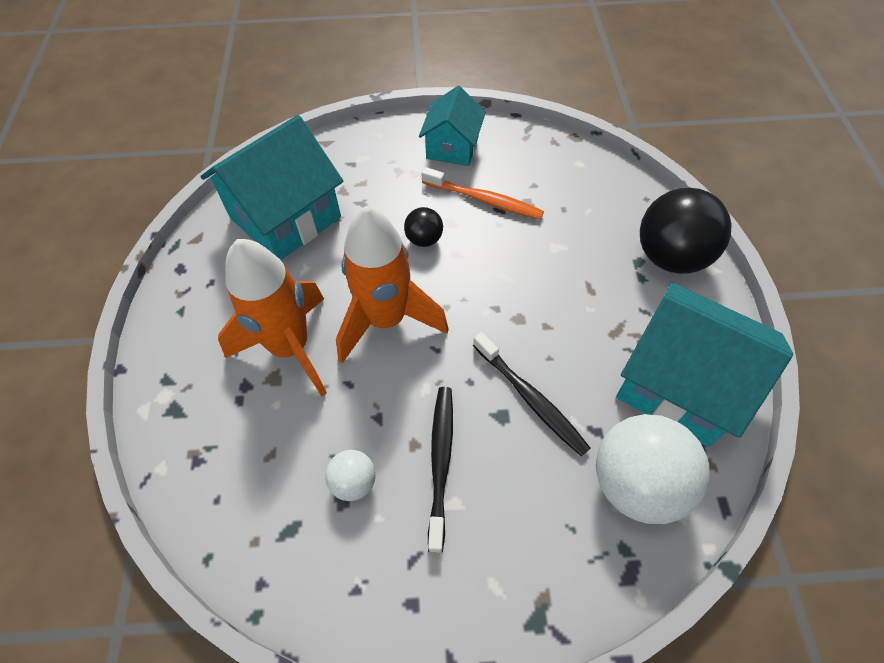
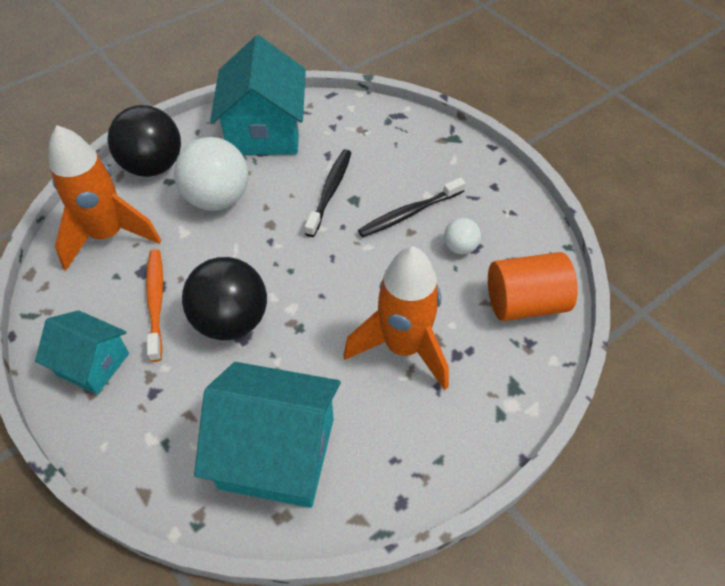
camera: 125 degrees left, 5 degrees down
orange rocket [336,206,449,363] -> orange rocket moved to [49,125,161,271]
black ball [404,207,443,247] -> black ball [182,257,267,340], size x2.05
turquoise house [419,86,486,166] -> turquoise house turned 45 degrees clockwise [35,310,129,395]
white ball [596,414,710,524] -> white ball moved to [174,137,249,211]
none -> orange cylinder [488,252,578,321]

